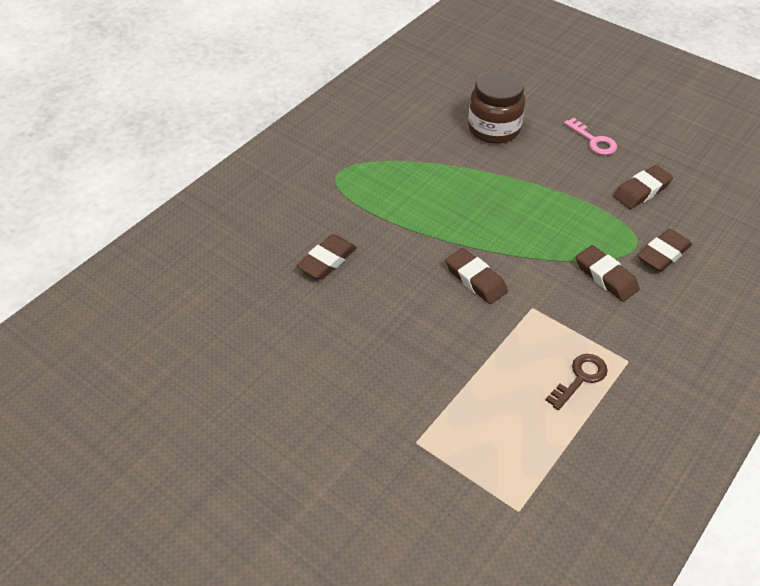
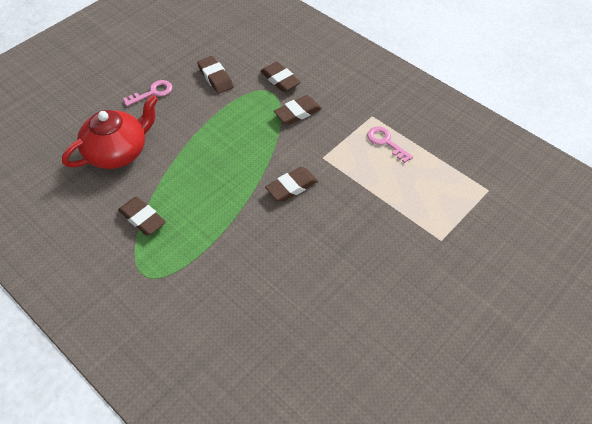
camera: 85 degrees left, 5 degrees up
brown eraser [297,234,357,280] -> brown eraser moved to [118,197,166,236]
brown jar [468,70,525,144] -> red teapot [62,95,158,169]
brown key [546,354,608,410] -> pink key [367,126,413,163]

